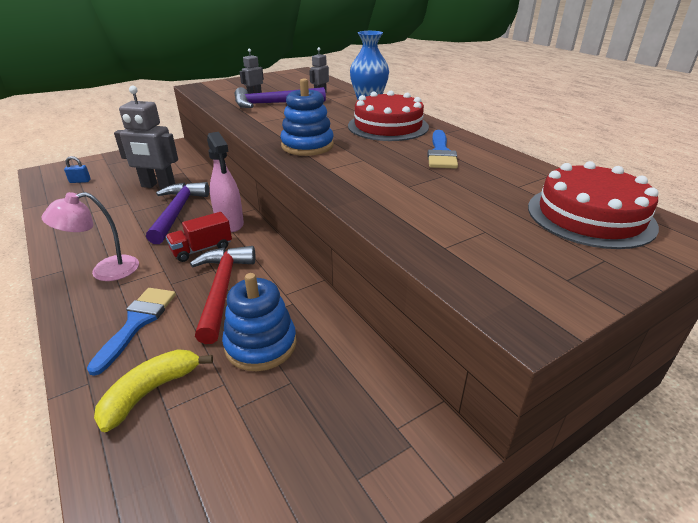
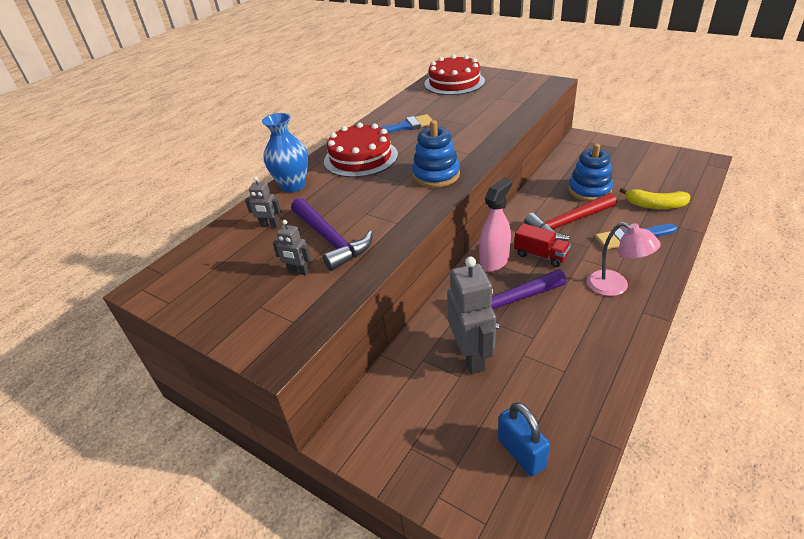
camera: 110 degrees left, 5 degrees up
blue padlock [64,156,91,183] -> blue padlock [498,402,550,477], size x1.74

